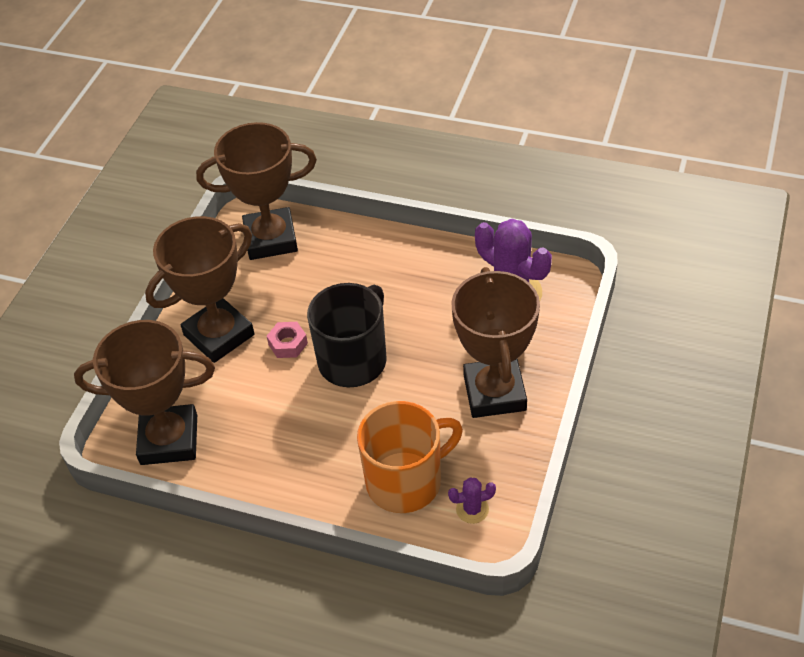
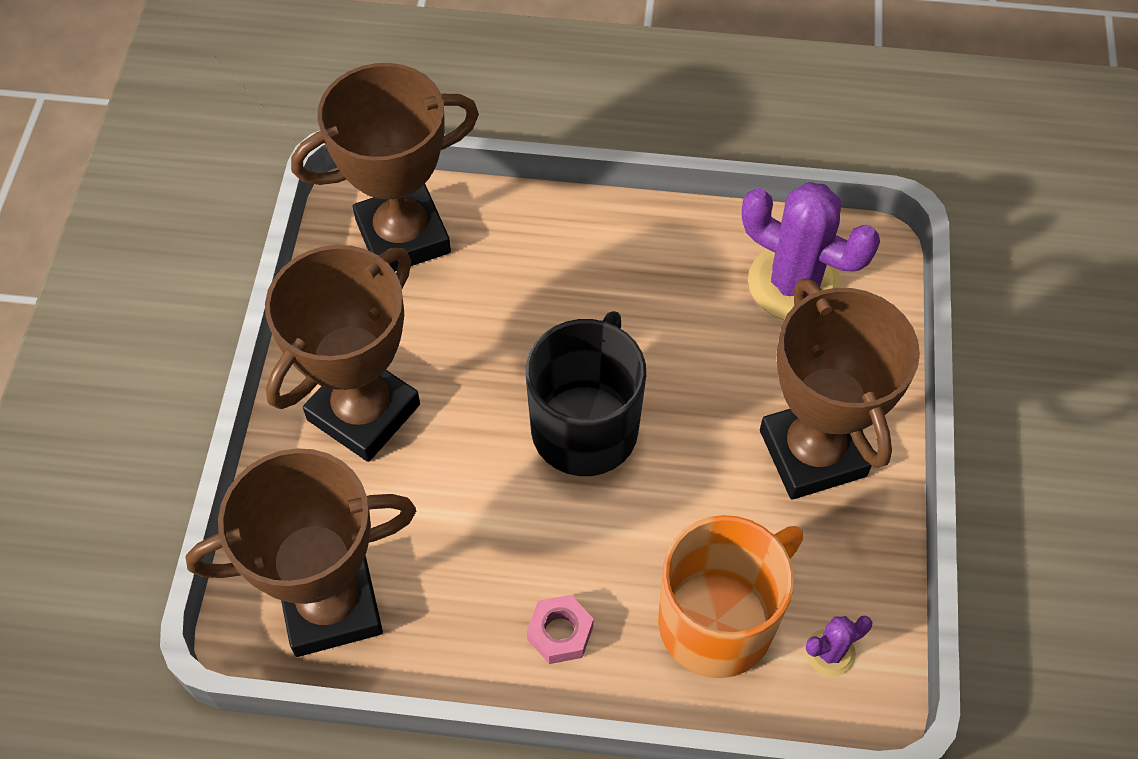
camera: 15 degrees left, 10 degrees up
pink nut [267,322,308,358] -> pink nut moved to [527,595,594,664]

